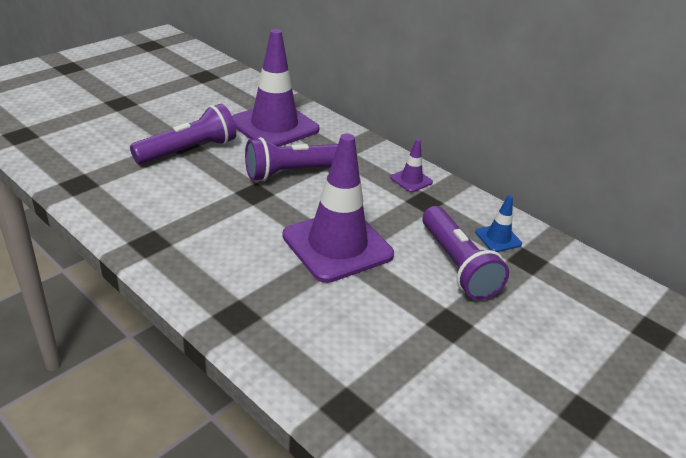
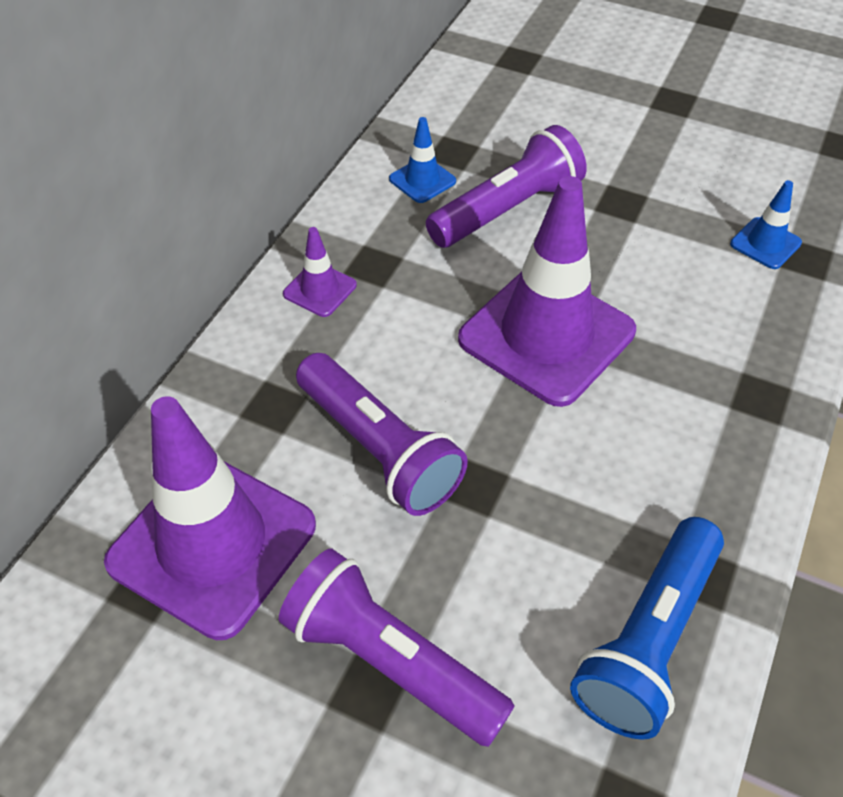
camera: 105 degrees left, 15 degrees up
none -> blue flashlight [570,517,724,740]
none -> blue traffic cone [730,180,802,269]

